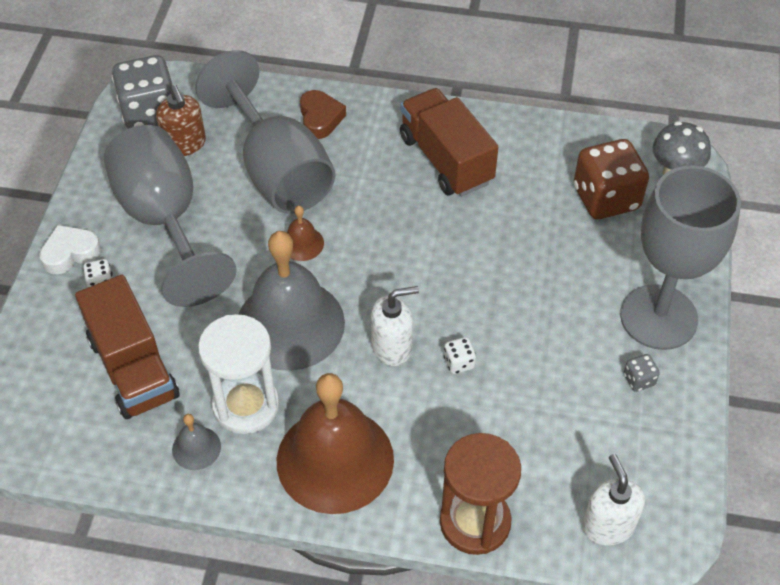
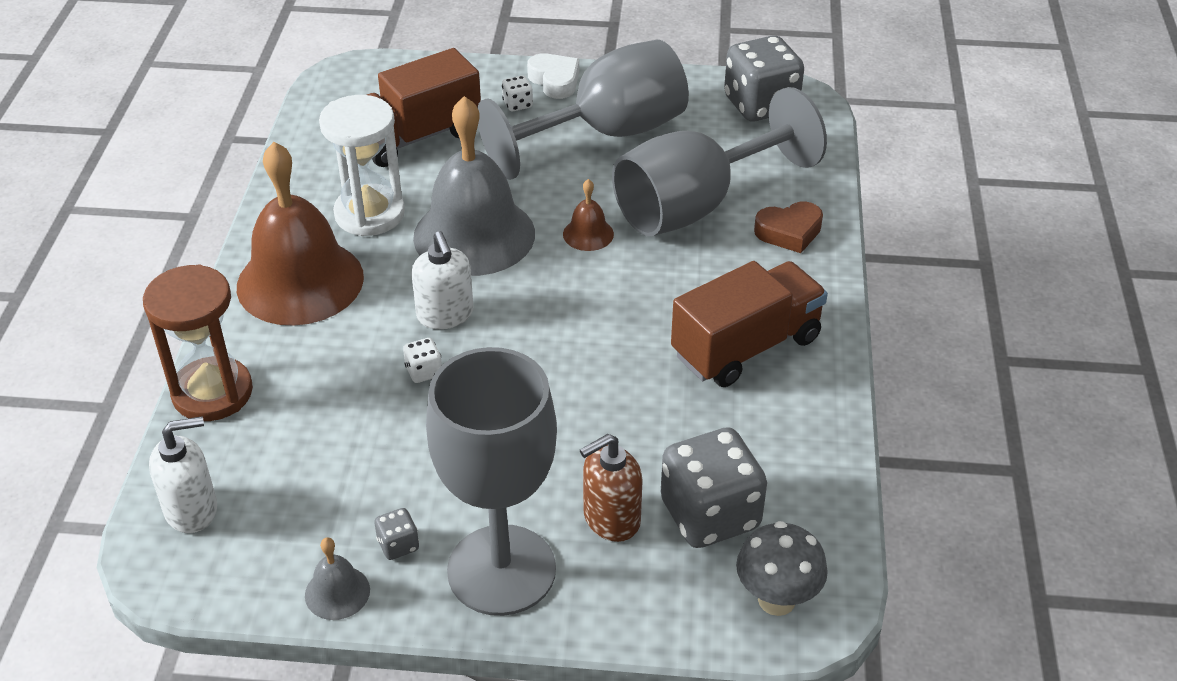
camera: 85 degrees right, 10 degrees down
brown soap dispenser [156,85,206,156] -> brown soap dispenser moved to [580,434,643,542]
grey bell [172,414,221,470] -> grey bell moved to [305,537,370,620]
brown dice [574,139,649,219] -> grey dice [661,427,767,548]

